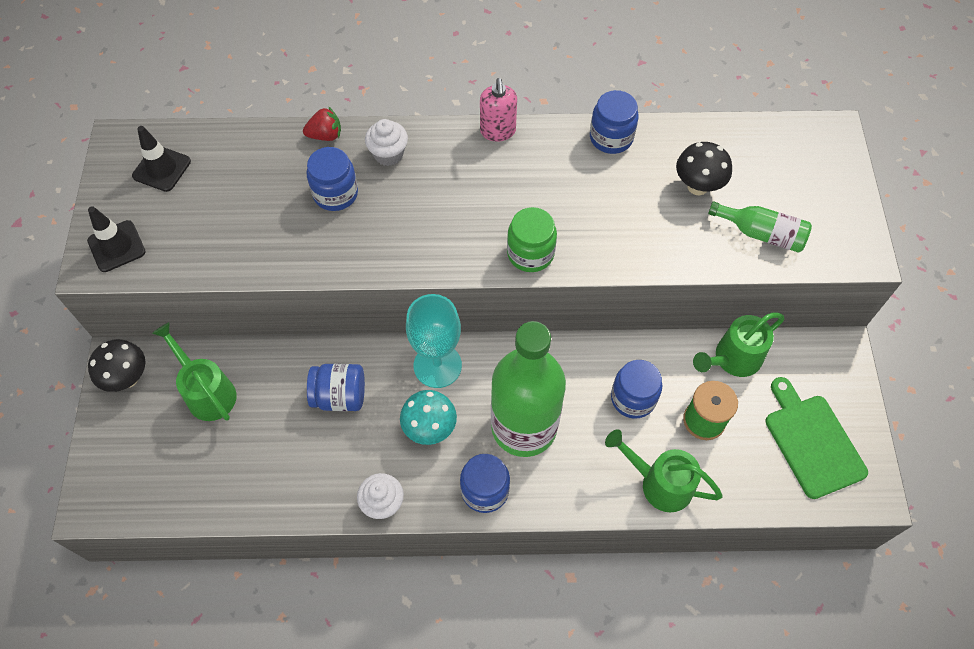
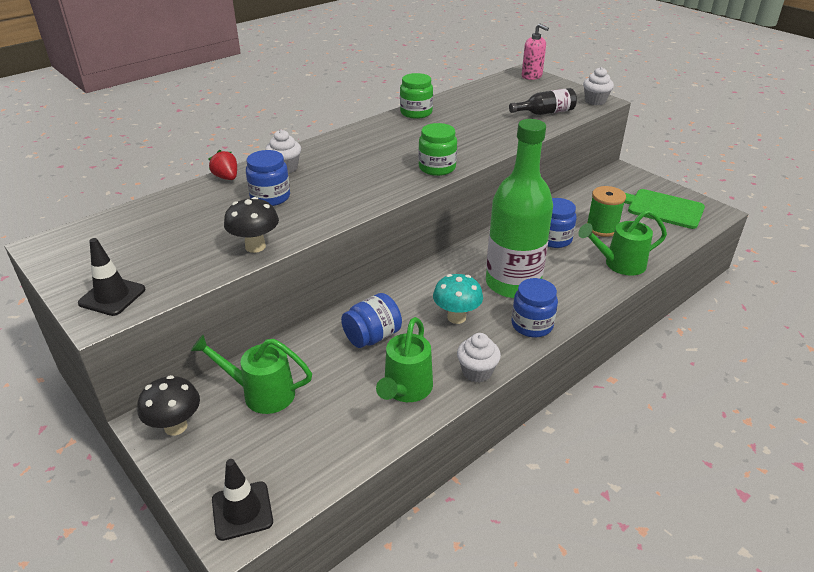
camera: 40 degrees left, 25 degrees down
black traffic cone [132,126,191,192] -> black traffic cone moved to [212,459,273,541]
red strawberry [303,106,341,141] -> red strawberry turned 75 degrees counterclockwise [209,150,237,180]
turquoise goblet [406,294,462,388] -> none
pink soap dispenser [480,78,517,141] -> pink soap dispenser moved to [522,23,549,80]
blue jar [590,90,639,154] -> green jar [400,73,433,119]
black mushroom [676,142,732,195] -> black mushroom moved to [224,197,279,253]
green watering can [693,313,784,377] -> green watering can moved to [376,317,433,402]
green bottle [708,201,812,253] -> black bottle [509,88,577,115]
none -> white cupcake [583,67,614,105]

